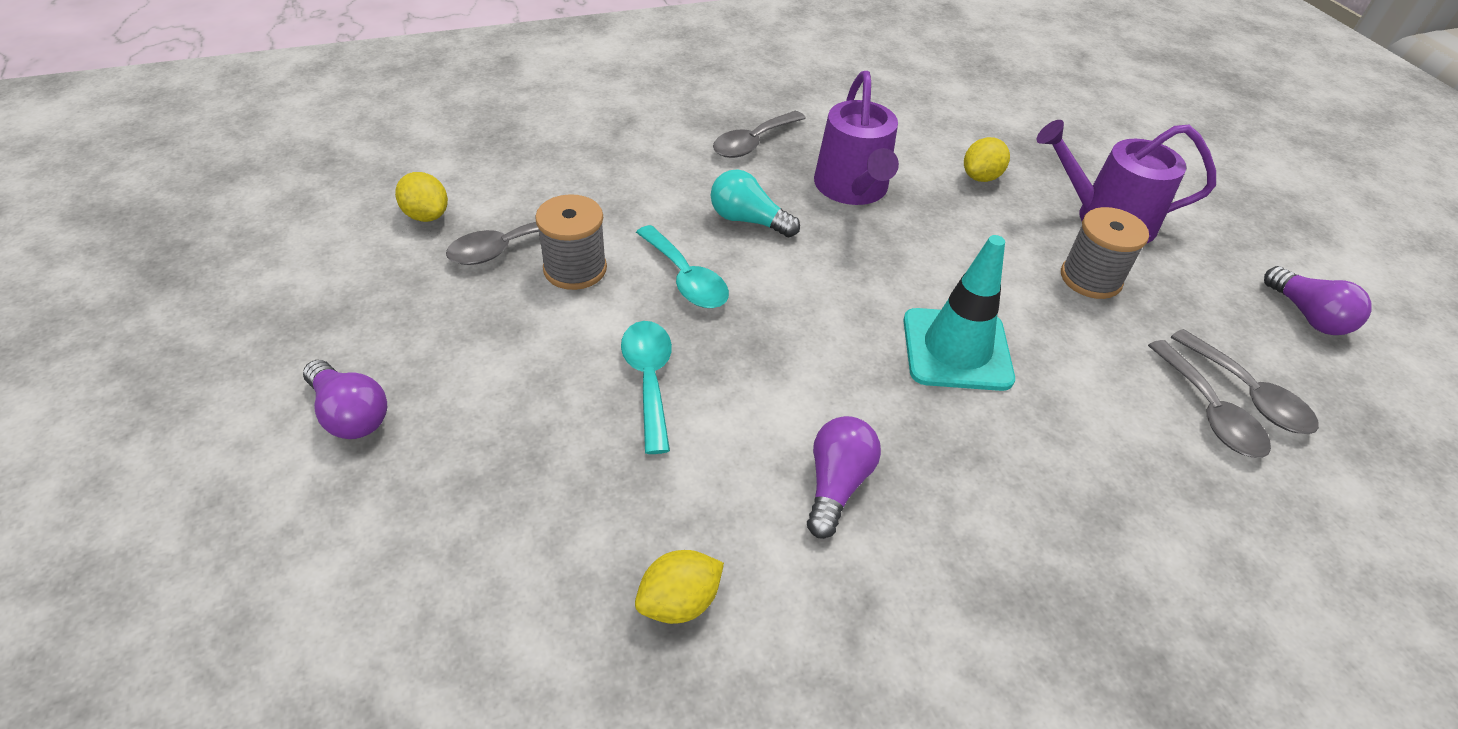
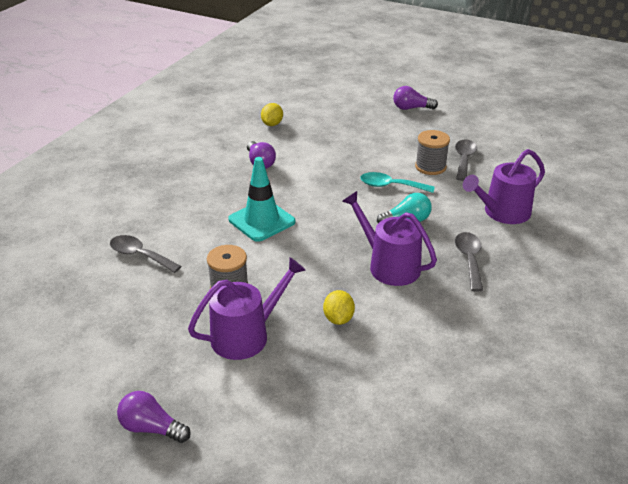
camera: 140 degrees right, 10 degrees down
yellow lemon [395,172,448,222] -> none
turquoise spoon [621,321,672,454] -> none
grey spoon [1171,329,1319,434] -> none
purple light bulb [1264,266,1372,335] -> purple light bulb moved to [117,391,191,443]
none -> purple watering can [463,149,545,224]

